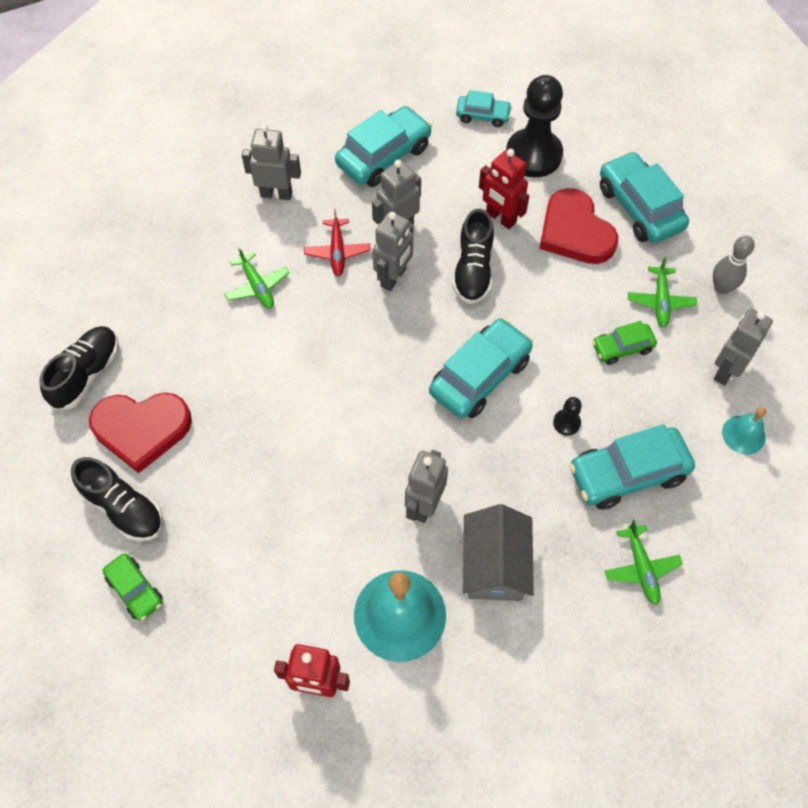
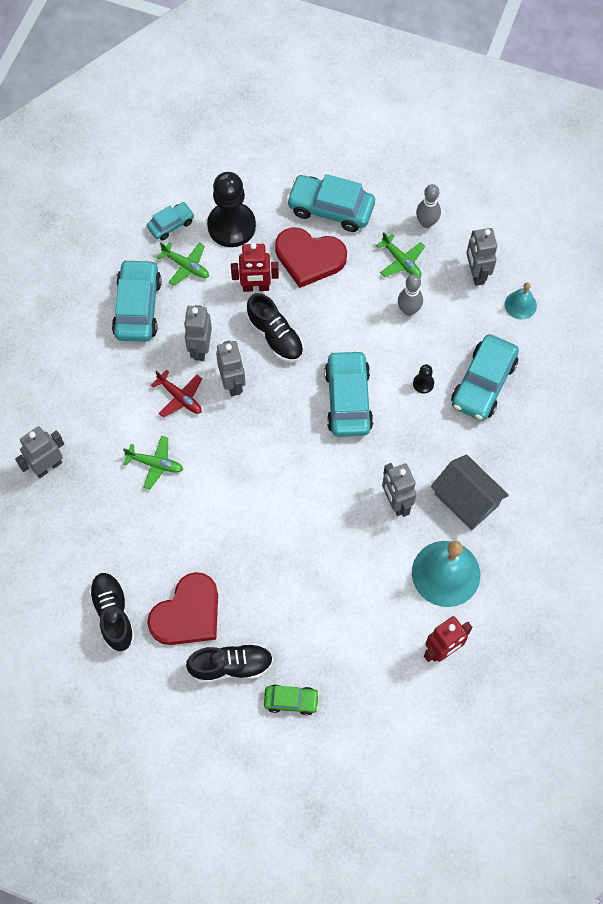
camera: 45 degrees left, 5 degrees up
grey robot [242,124,301,200] -> grey robot moved to [15,426,64,478]
green car [592,321,657,365] -> grey bowling pin [398,274,423,316]
green plane [605,520,683,605] -> green plane moved to [157,242,209,286]

